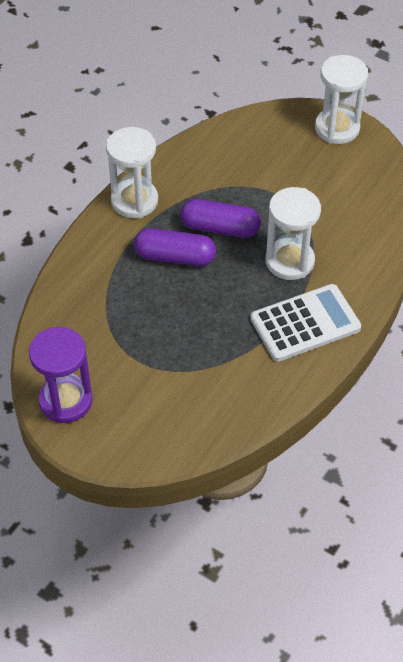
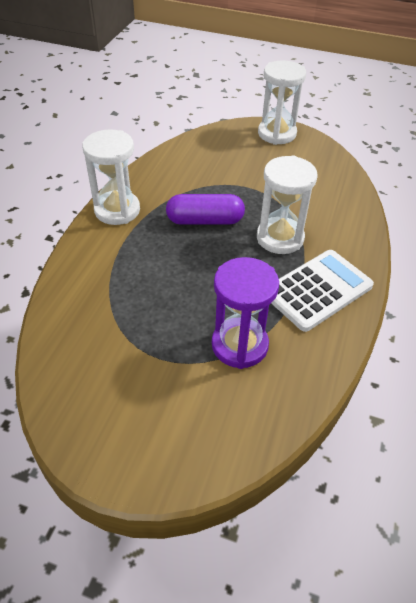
camera: 15 degrees left, 5 degrees down
purple hourglass [29,327,93,423] -> purple hourglass moved to [212,257,279,369]
purple capsule [134,228,216,266] -> none

